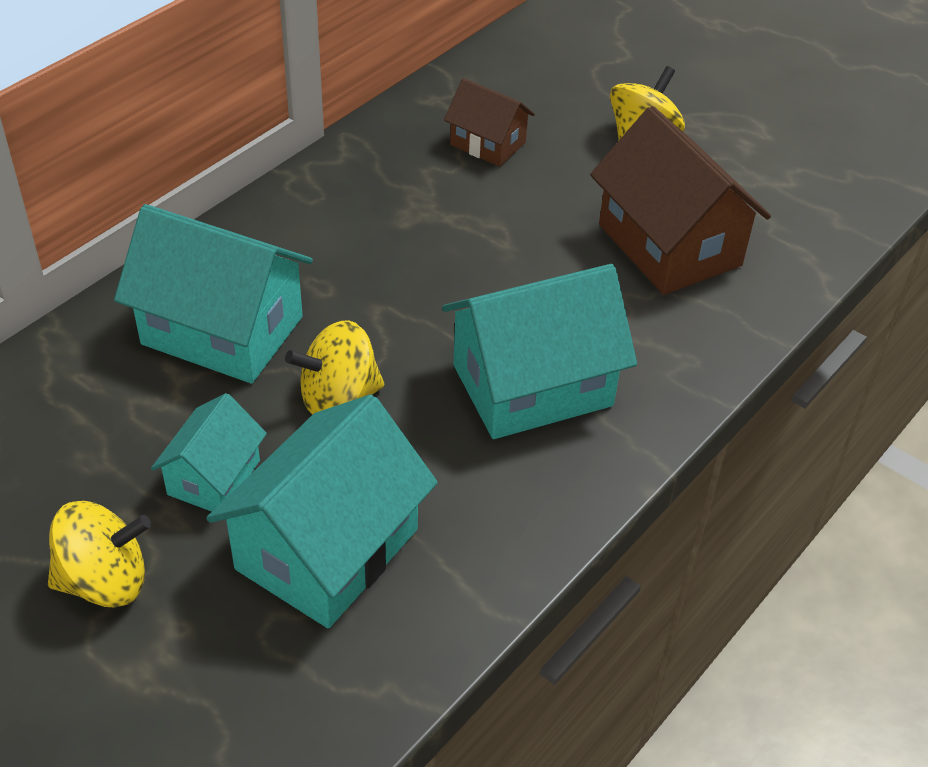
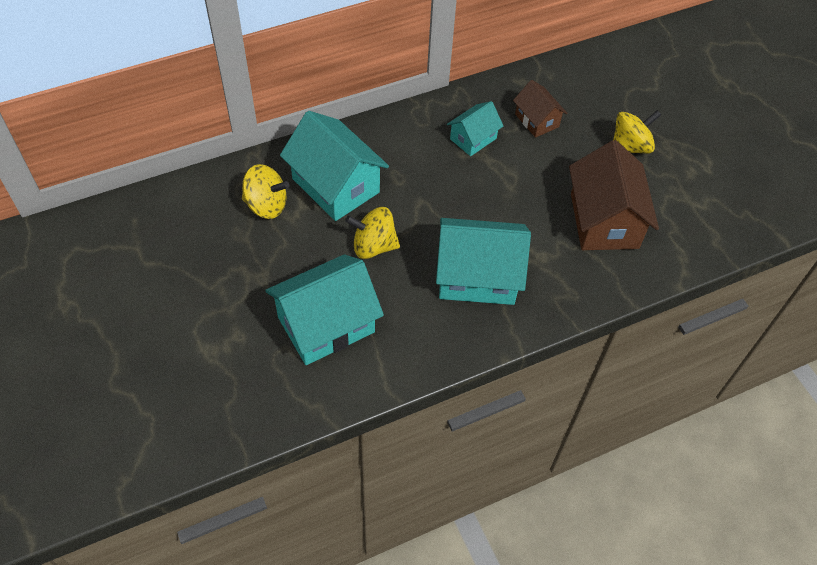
camera: 25 degrees right, 10 degrees up
yellow spinning top [48,501,151,607] -> yellow spinning top moved to [242,164,289,219]
turquoise house [151,393,267,512] -> turquoise house moved to [447,101,503,156]

